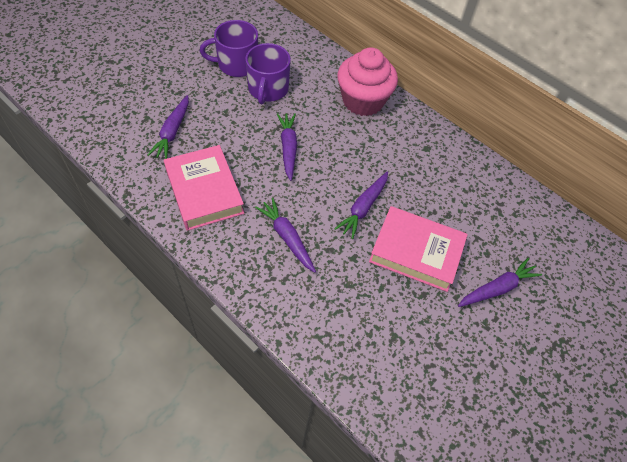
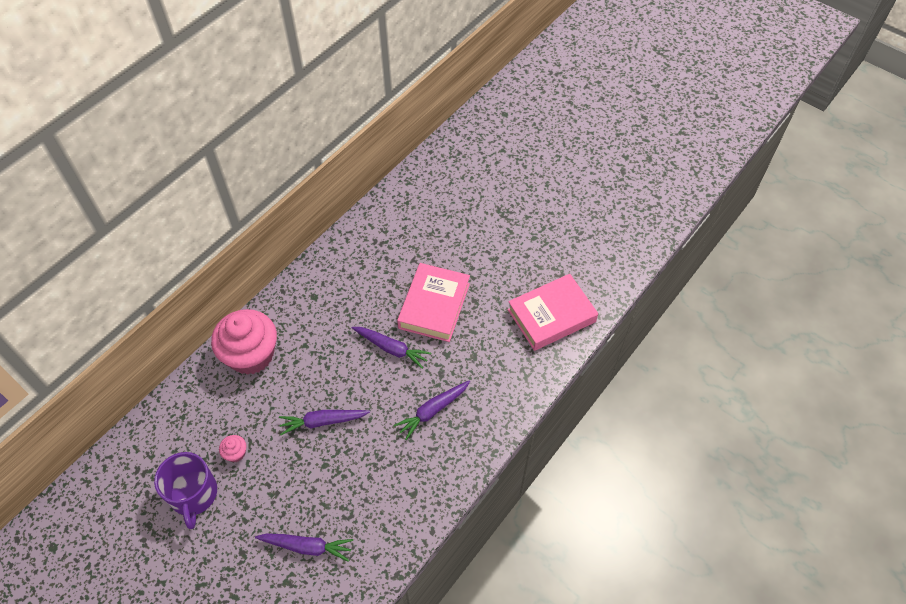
camera: 90 degrees left, 0 degrees up
pink book [164,145,244,231] -> pink book moved to [507,274,598,351]
purple mug [245,43,291,104] -> pink cupcake [219,435,247,462]
purple carrot [458,258,542,307] -> none

